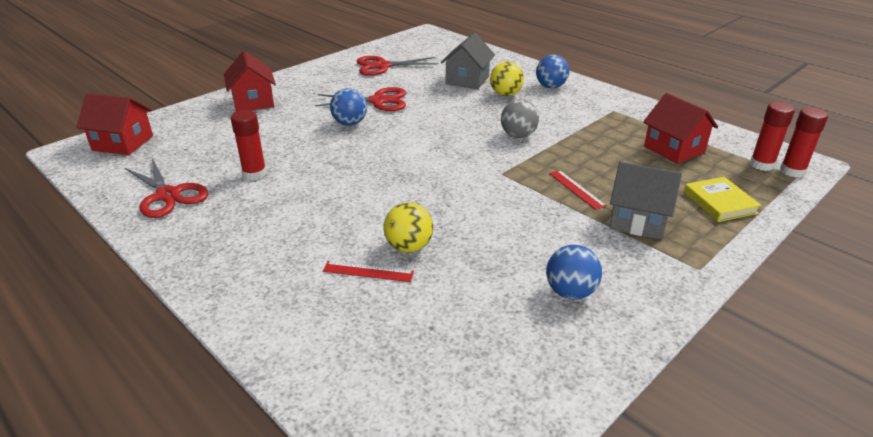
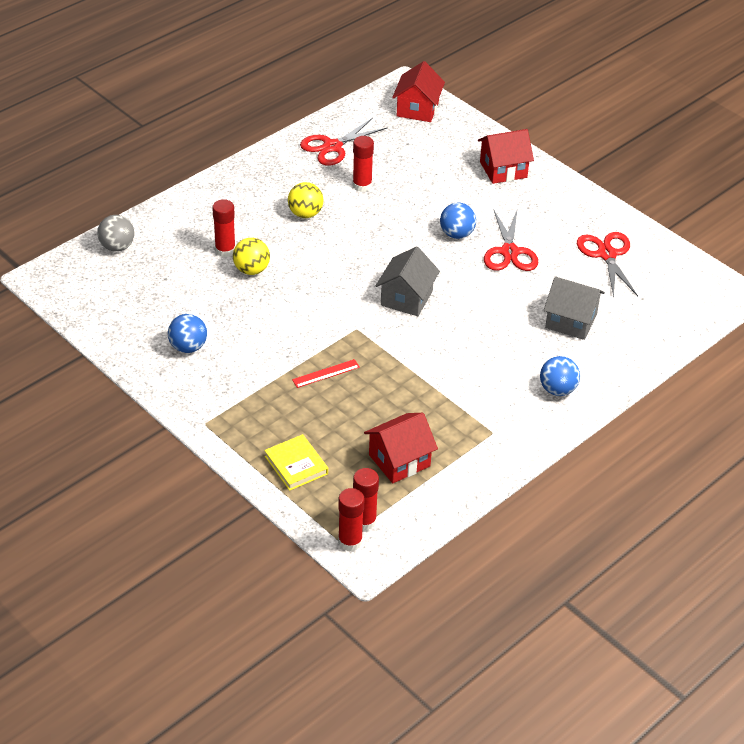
camera: 90 degrees right, 10 degrees up
red ruler [323,261,414,282] -> red glue stick [212,199,236,257]
yellow ball [490,62,524,96] -> yellow ball moved to [288,182,323,218]
grey ball [501,99,539,138] -> grey ball moved to [97,215,135,251]
grey house [609,162,682,240] -> grey house moved to [376,246,440,316]
yellow book [684,177,761,222] -> yellow book turned 75 degrees clockwise [264,434,328,491]

